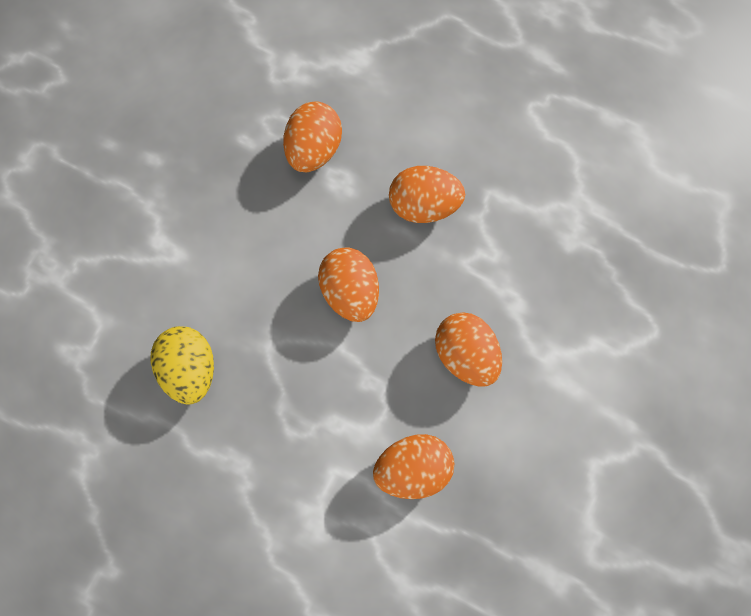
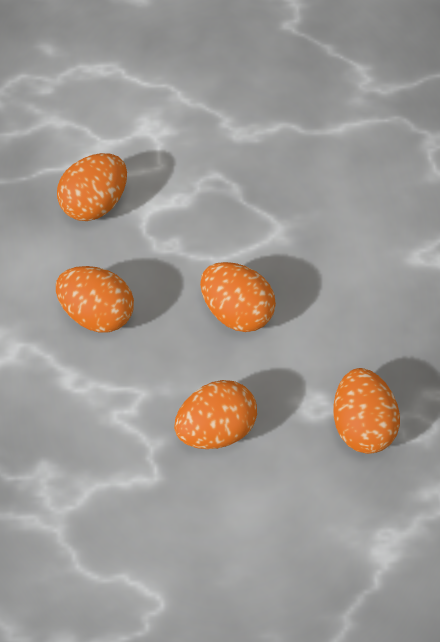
camera: 150 degrees right, 15 degrees down
yellow egg [151,326,214,405] -> none

